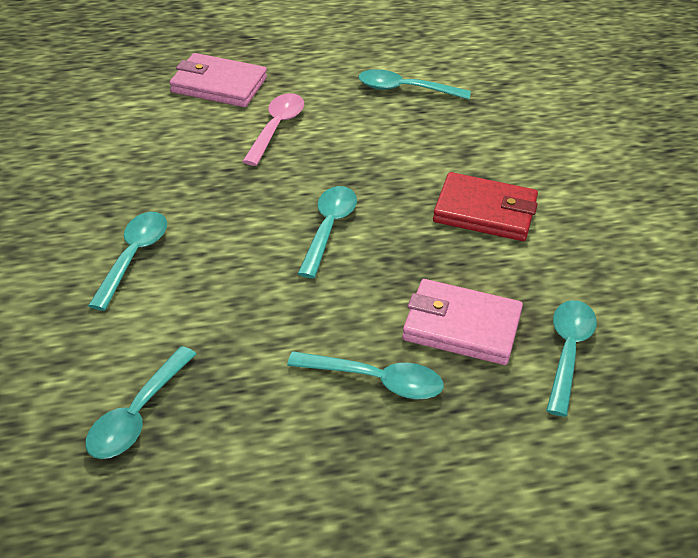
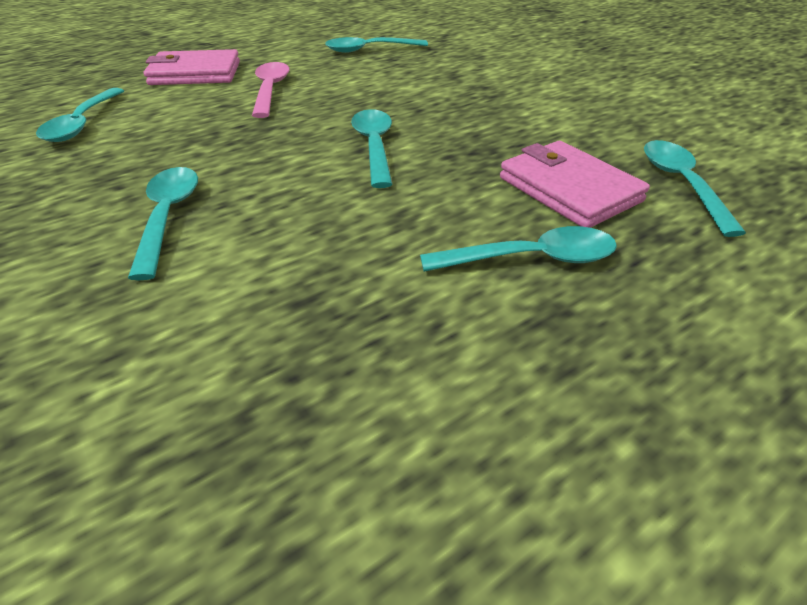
camera: 20 degrees left, 0 degrees up
turquoise spoon [85,346,196,459] -> turquoise spoon moved to [36,88,124,142]
pink wallet [402,279,523,365] -> pink wallet turned 60 degrees clockwise [500,141,650,228]
red wallet [433,172,538,241] -> none

